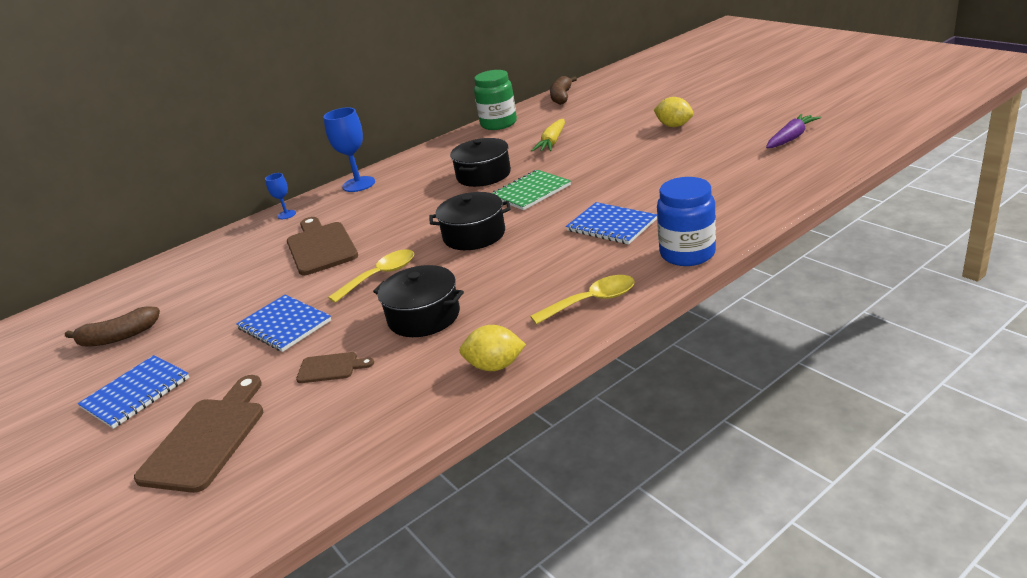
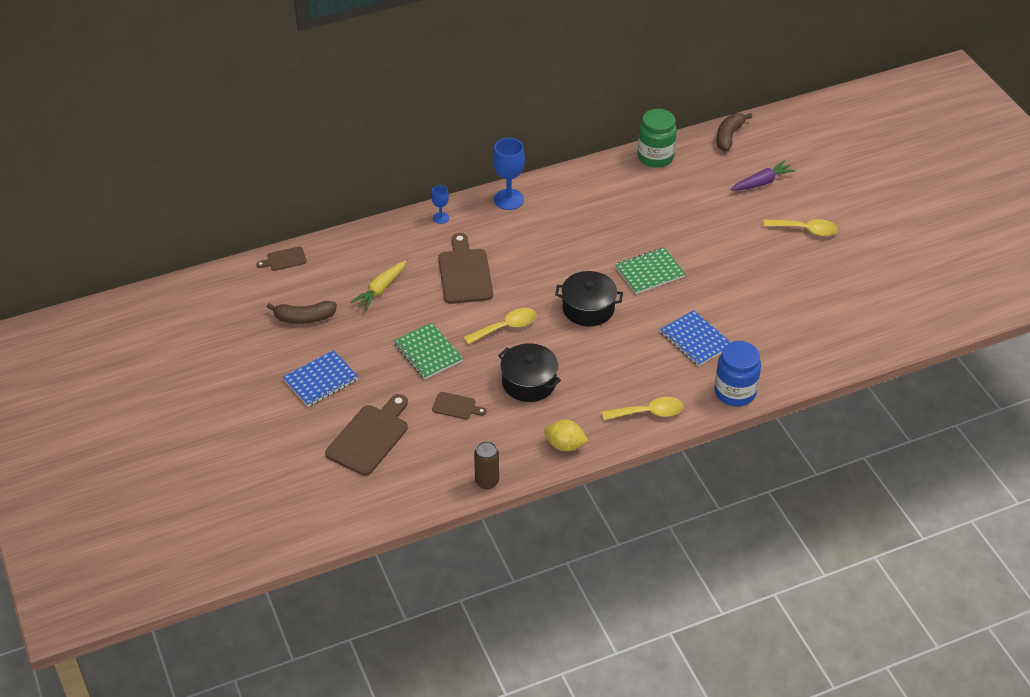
camera: 10 degrees right, 15 degrees up
blue notebook [236,295,331,352] -> green notebook [394,323,463,379]
black pot [450,138,511,187] -> none
yellow carrot [531,119,565,152] -> yellow carrot moved to [351,261,406,310]
yellow lemon [654,97,693,127] -> yellow spoon [763,219,838,236]
purple carrot [766,114,821,148] -> purple carrot moved to [730,160,796,191]
none -> brown cutting board [256,246,307,271]
none -> brown can [474,441,499,489]

